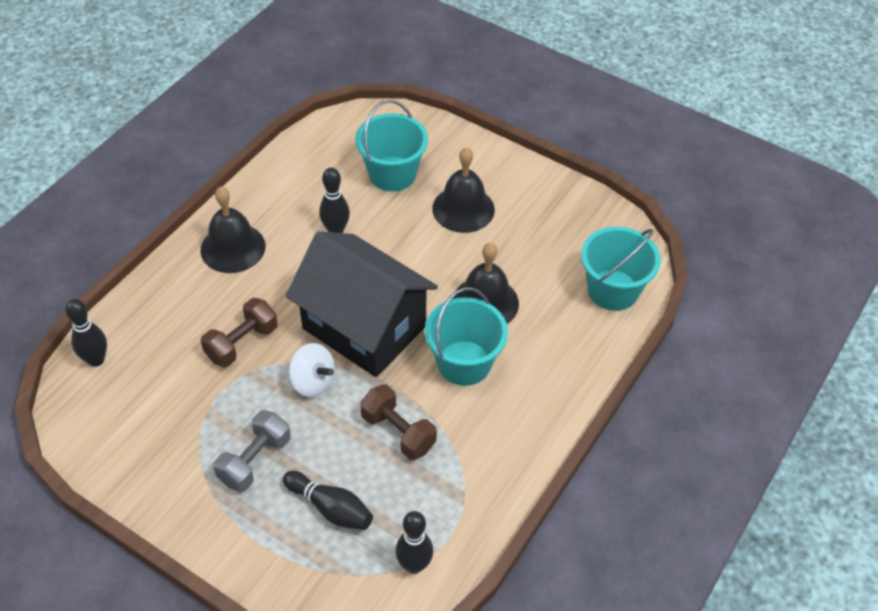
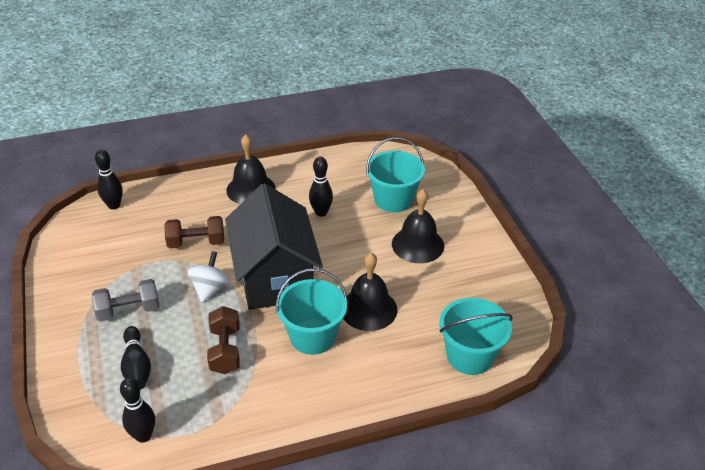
camera: 40 degrees right, 10 degrees down
white spinning top [289,343,335,397] -> white spinning top turned 150 degrees counterclockwise [187,251,230,303]

